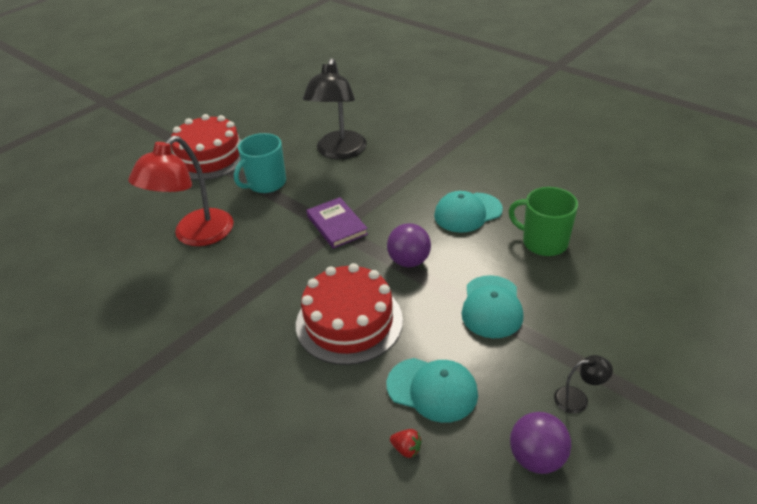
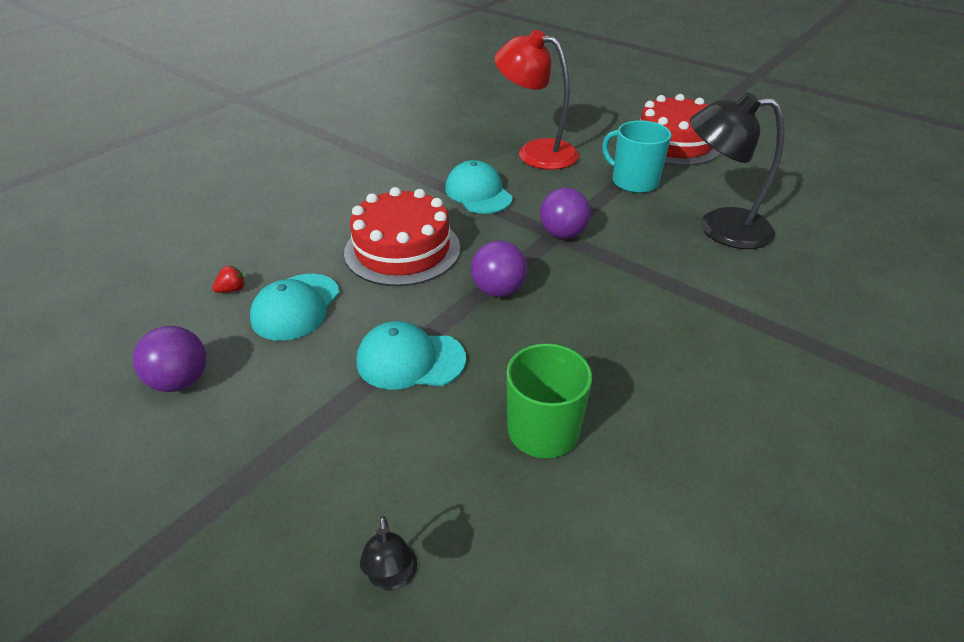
camera: 85 degrees right, 0 degrees up
purple book [306,197,368,249] -> purple ball [540,188,591,239]
red strawberry [390,429,422,458] -> red strawberry turned 150 degrees counterclockwise [212,266,245,293]
turquoise cap [434,191,503,233] -> turquoise cap moved to [445,160,513,214]
black lamp [554,355,613,414] -> black lamp moved to [360,516,417,591]

